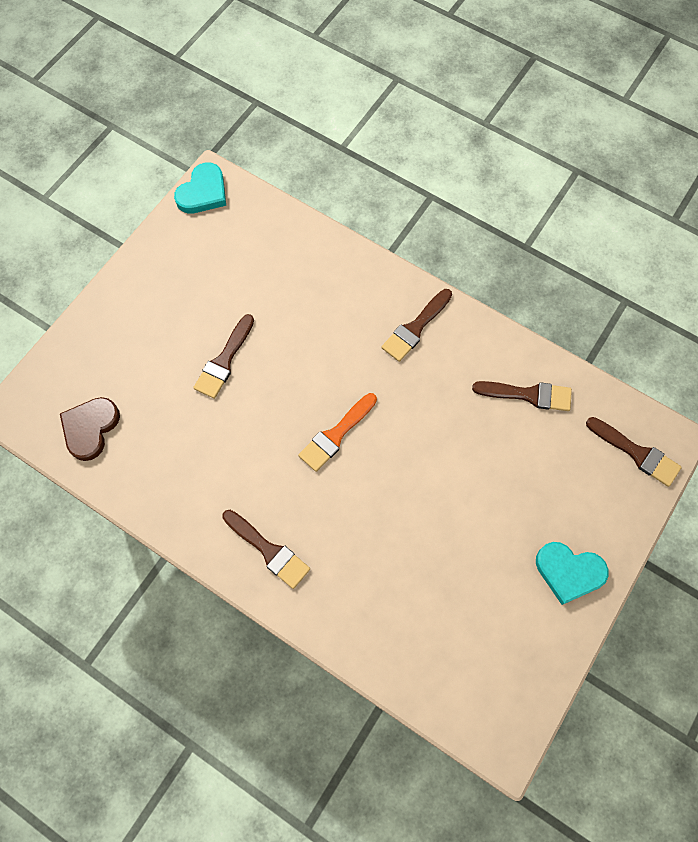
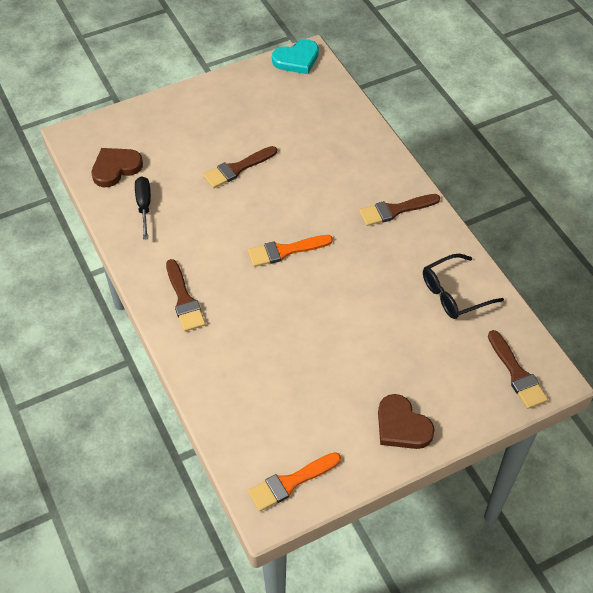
camera: 30 degrees right, 15 degrees down
brown brush [472,381,572,411] -> black glasses [423,254,504,319]
turquoise heart [536,542,609,605] -> brown heart [378,394,435,449]
none -> black screwdriver [135,176,151,240]
none -> orange brush [248,452,341,511]

